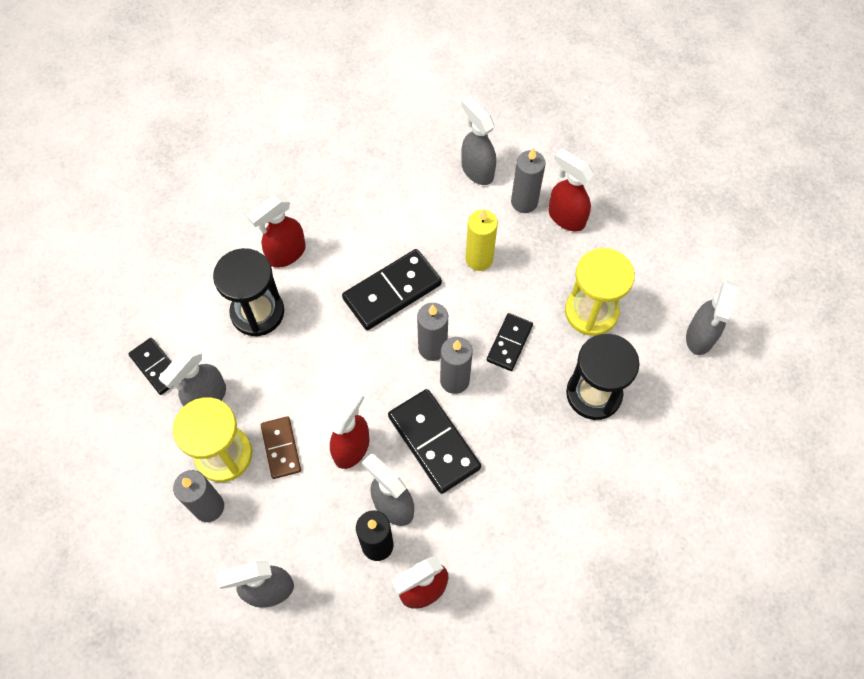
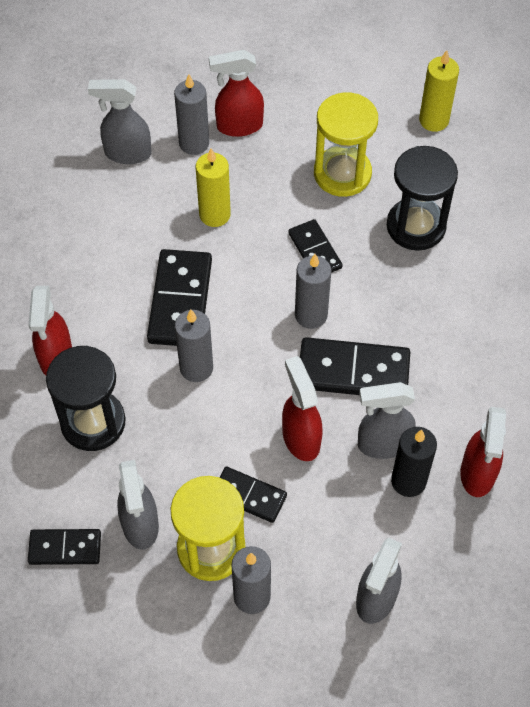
camera: 50 degrees left, 5 degrees down
brown domino [261,416,301,479] -> black domino [219,467,287,523]
grey candle [417,303,448,361] -> grey candle moved to [175,309,213,382]
grey spray bottle [686,280,738,355] -> yellow candle [419,50,459,132]

